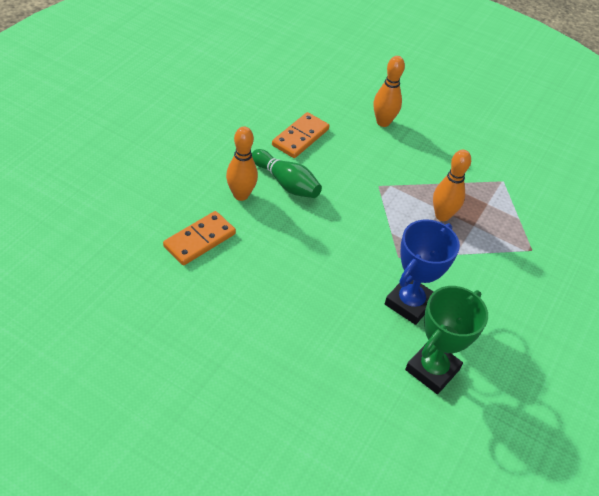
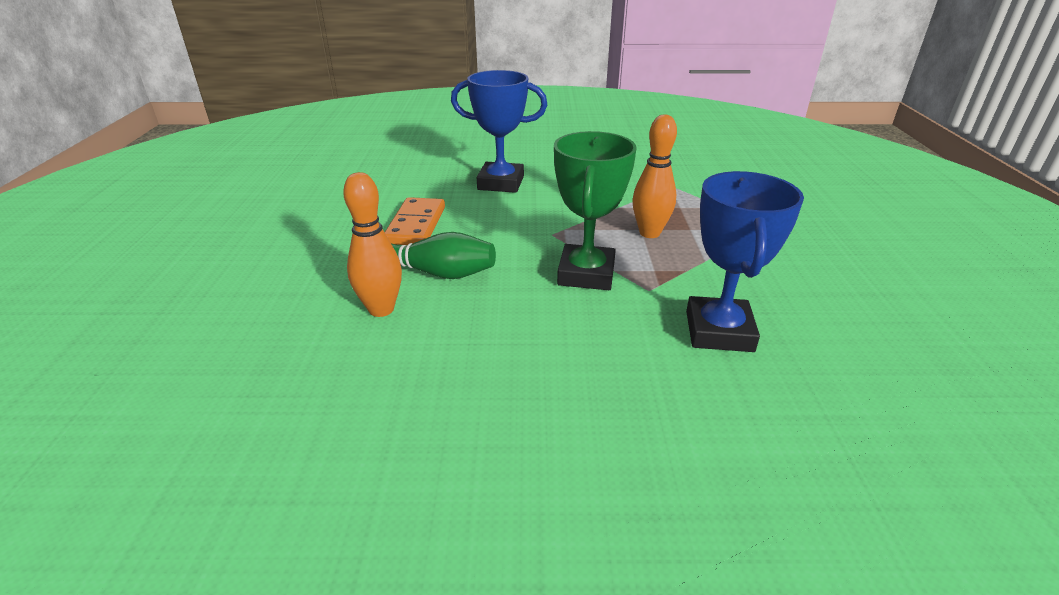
camera: 25 degrees left, 15 degrees down
orange domino [163,211,236,265] -> none
orange bowling pin [374,56,405,127] -> blue trophy [451,70,547,193]
green trophy [405,286,488,394] -> green trophy moved to [554,131,637,290]

